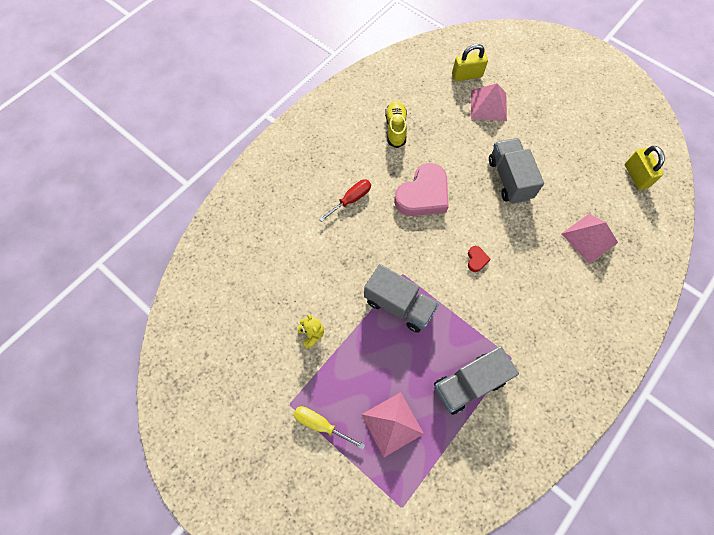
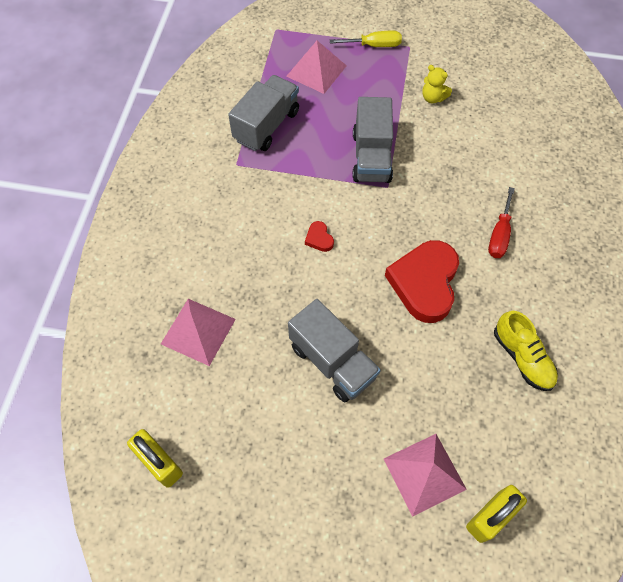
camera: 150 degrees right, 5 degrees down
grey truck [364,264,439,333] -> grey truck turned 90 degrees counterclockwise [352,97,393,183]
pink heart [394,163,448,216] -> red heart [385,240,459,323]

